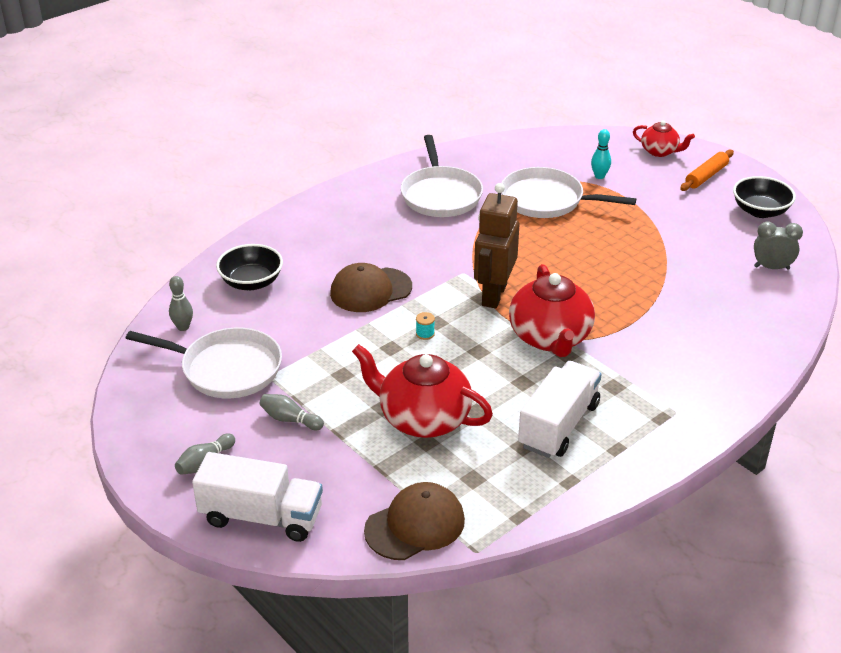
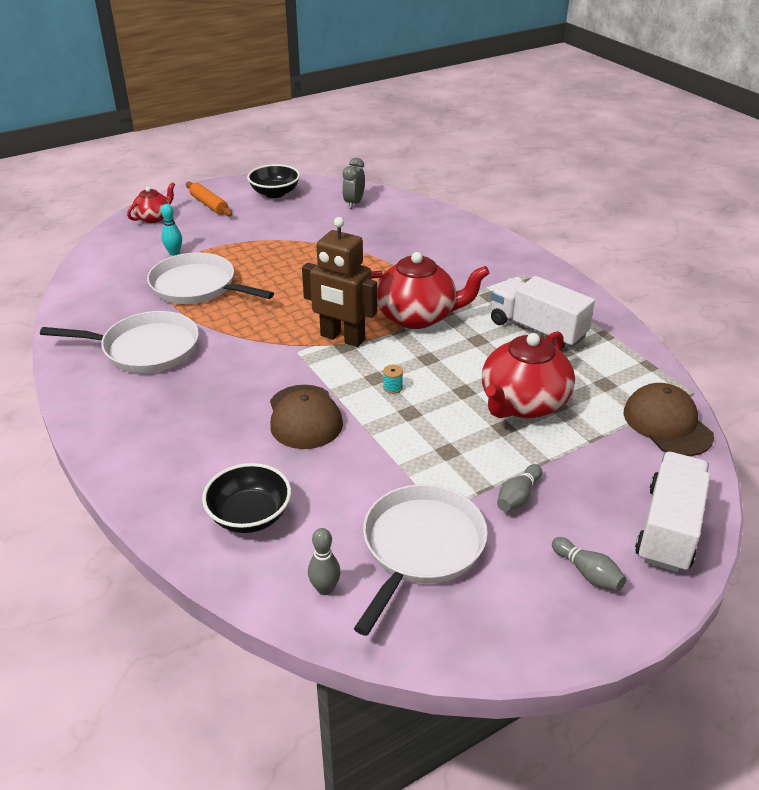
camera: 80 degrees left, 0 degrees up
white pan [502,167,636,218] -> white pan turned 90 degrees clockwise [147,252,274,304]

